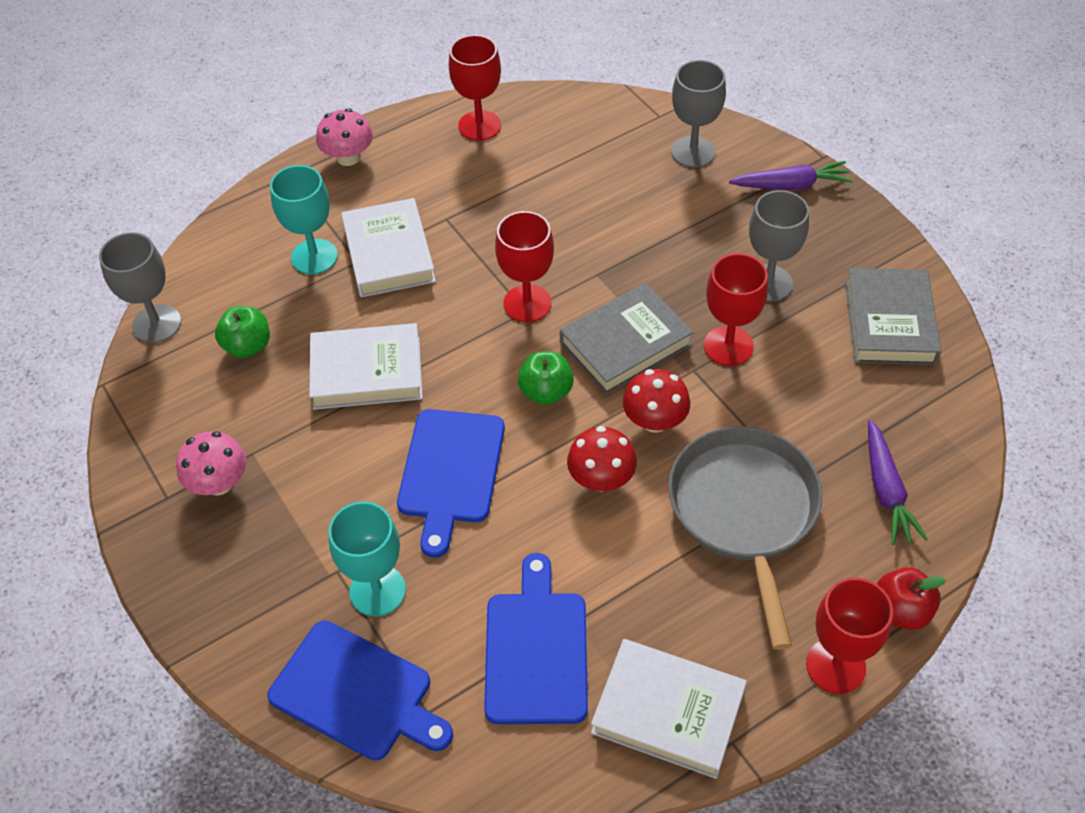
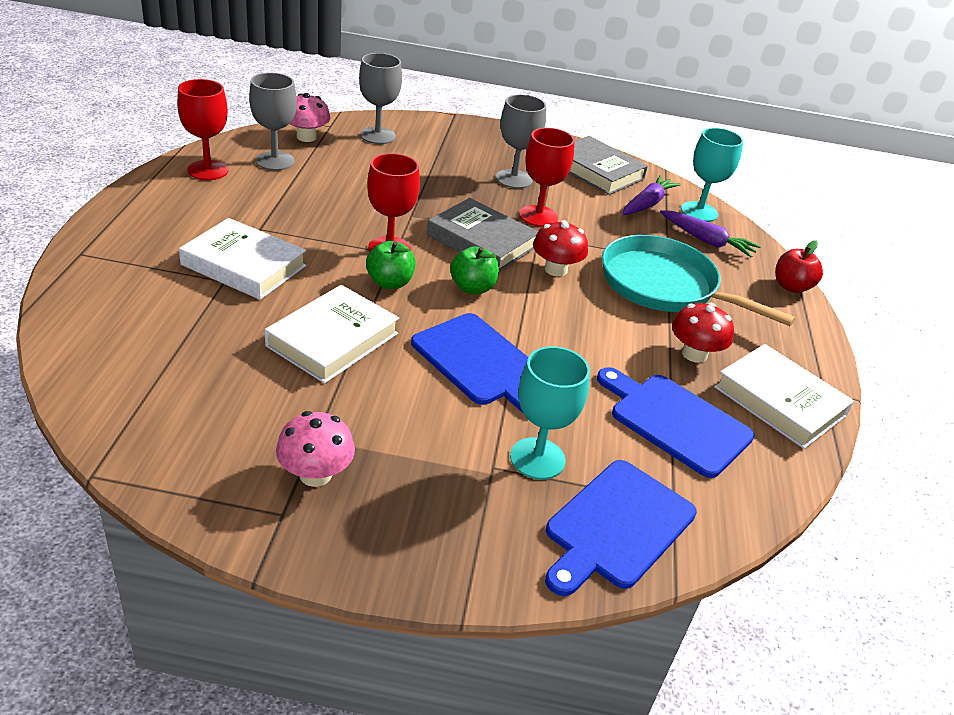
camera: 55 degrees left, 15 degrees down
grey goblet [99,232,181,343] -> grey goblet moved to [249,73,297,171]
green apple [215,306,270,358] -> green apple moved to [366,241,416,289]
blue cutting board [268,620,453,761] -> blue cutting board turned 150 degrees clockwise [545,460,697,596]
turquoise goblet [270,165,338,274] -> turquoise goblet moved to [681,128,744,222]
pink mushroom [316,108,373,166] -> pink mushroom moved to [290,93,330,142]
grey book [560,283,694,394] -> grey book turned 60 degrees counterclockwise [427,198,538,272]
red mushroom [567,426,637,492] -> red mushroom moved to [672,303,734,363]
white book [591,639,747,779] -> white book turned 75 degrees clockwise [714,344,854,449]
grey pan [668,426,822,650] -> turquoise pan [602,235,796,326]
purple carrot [729,161,853,190] -> purple carrot moved to [622,175,681,215]
red goblet [806,578,893,694] -> none

